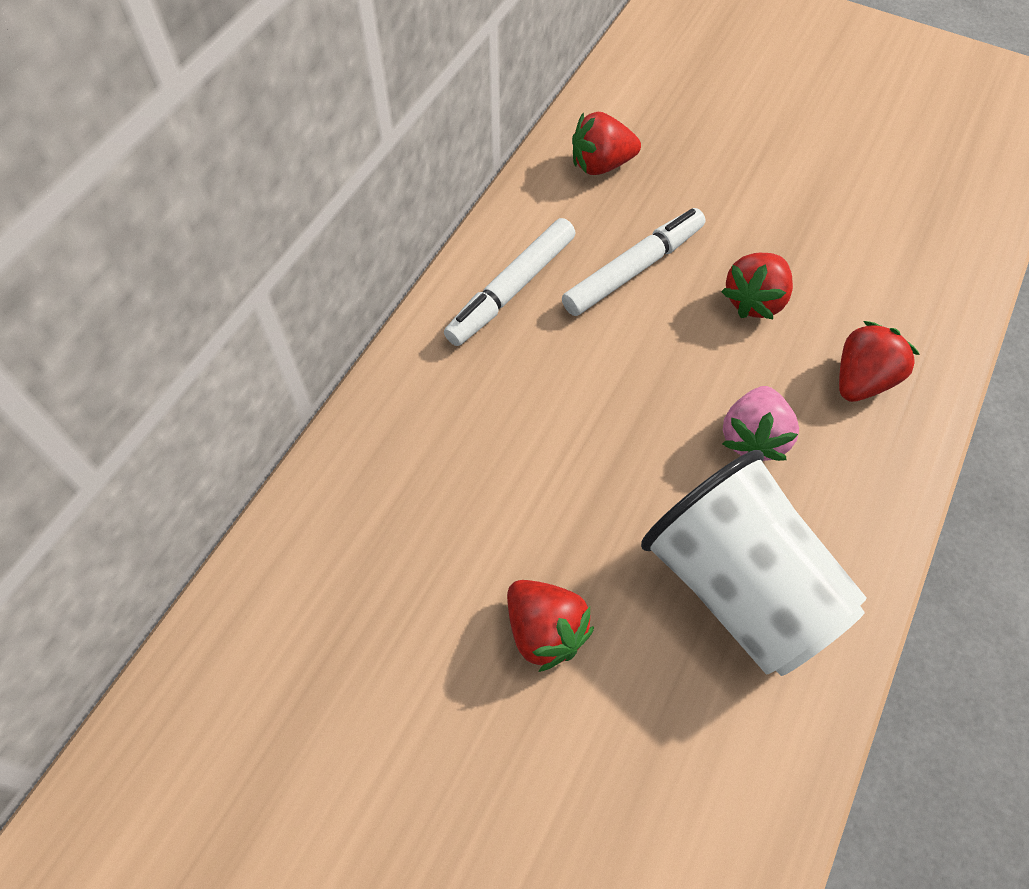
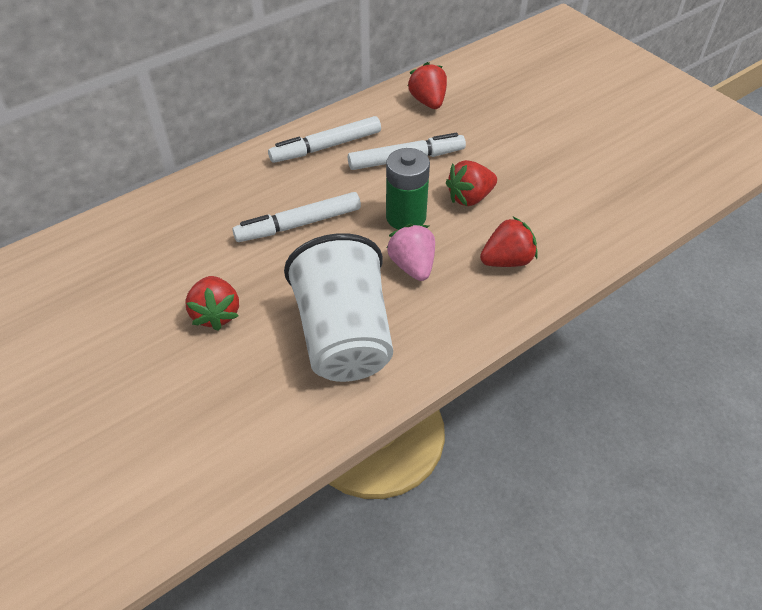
camera: 25 degrees right, 10 degrees down
red strawberry [572,112,641,175] -> red strawberry turned 60 degrees clockwise [408,62,447,109]
pink strawberry [722,386,799,461] -> pink strawberry turned 120 degrees clockwise [387,224,435,281]
none -> white marker [232,192,361,242]
none -> green battery [386,148,430,230]

